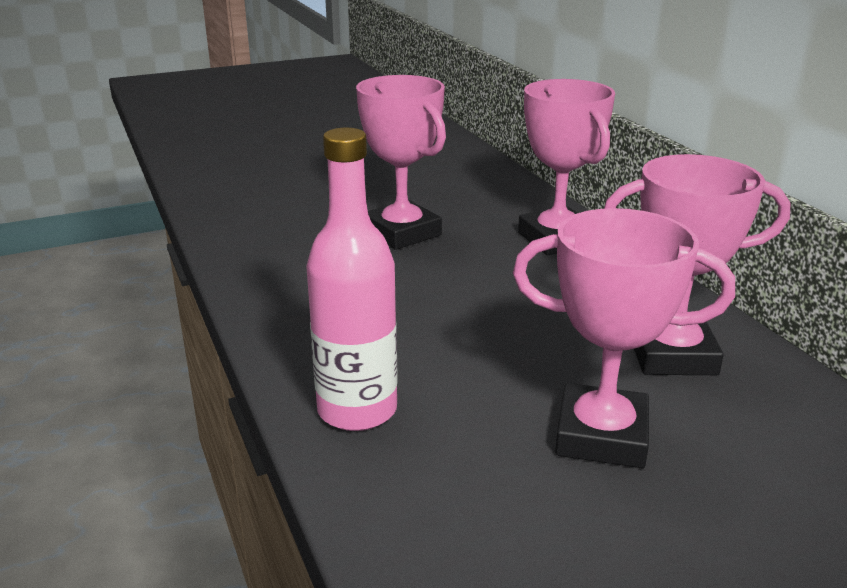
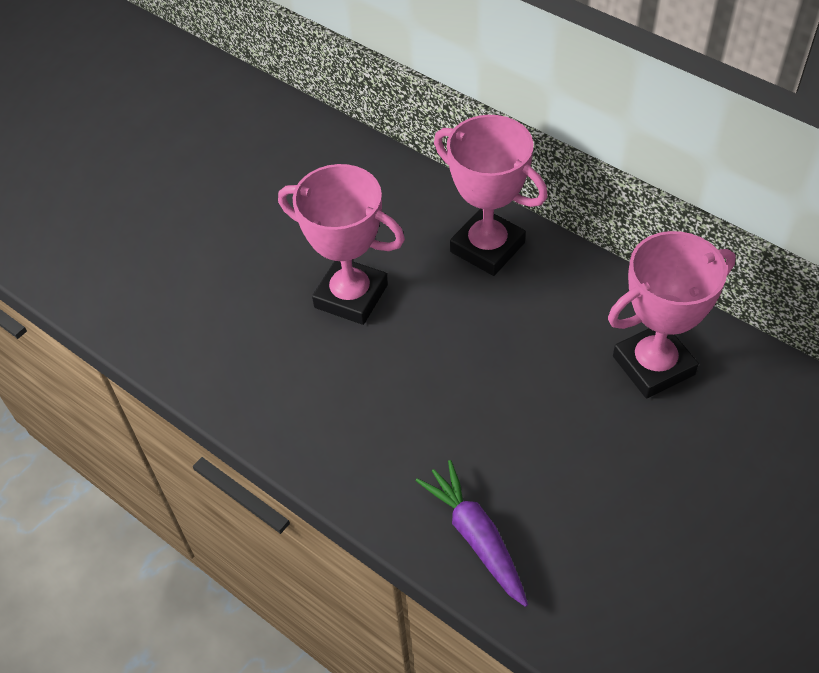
camera: 25 degrees left, 25 degrees up
pink bottle [306,128,398,431] -> purple carrot [416,460,528,607]
pink trophy [513,208,735,468] -> none

